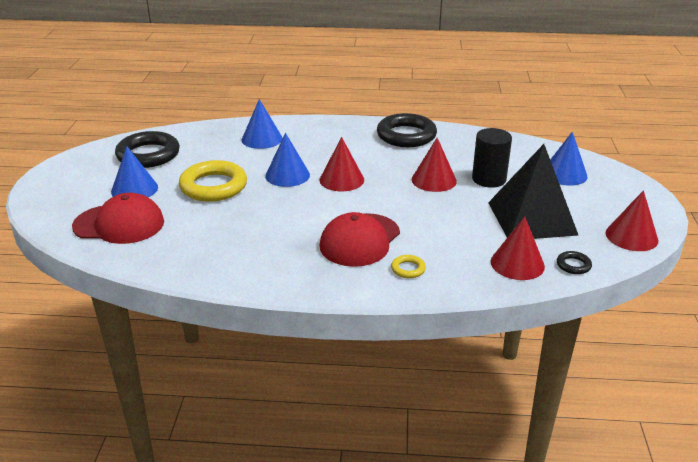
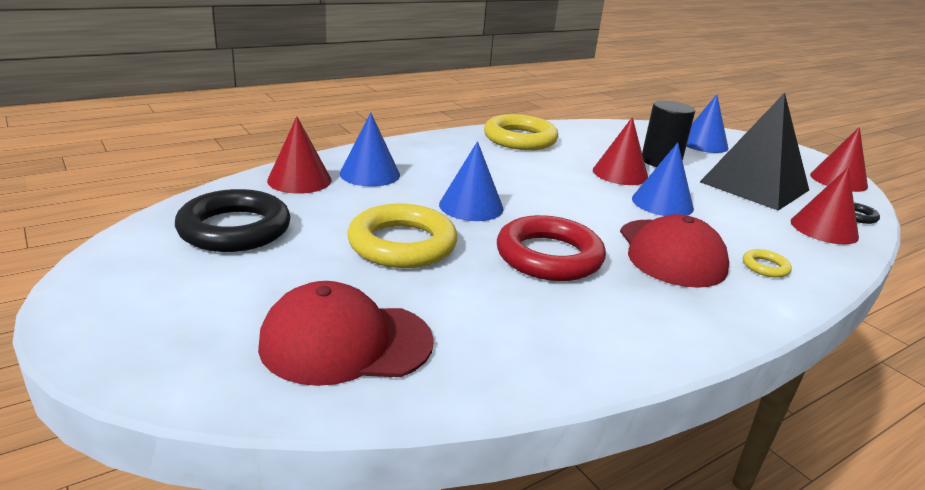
camera: 40 degrees left, 5 degrees down
red cap [72,193,164,244] -> red cap turned 150 degrees counterclockwise [258,281,434,386]
blue cone [111,146,158,198] -> blue cone moved to [632,142,694,216]
red cone [319,137,364,191] -> red cone moved to [267,116,332,194]
black ring [377,113,437,147] -> yellow ring [484,114,558,150]
none -> red ring [497,215,606,281]

